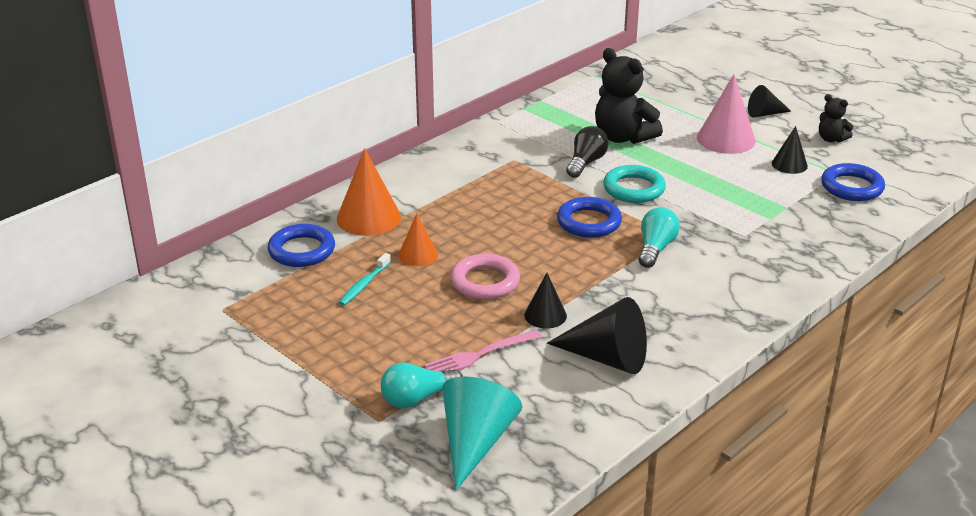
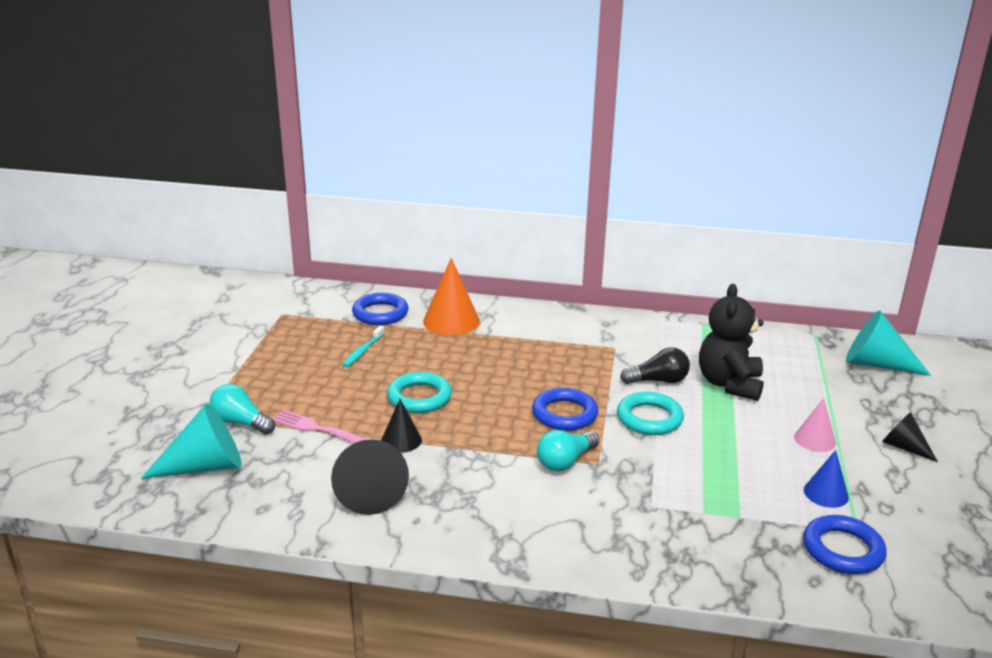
camera: 55 degrees right, 5 degrees down
turquoise toothbrush [339,253,391,306] -> turquoise toothbrush turned 60 degrees counterclockwise [342,326,385,367]
orange cone [398,214,438,266] -> none
pink ring [450,254,520,300] -> turquoise ring [387,372,452,413]
turquoise light bulb [639,207,680,268] -> turquoise light bulb turned 150 degrees clockwise [537,430,599,472]
pink cone [697,75,756,154] -> pink cone [794,398,836,452], size x0.59
black cone [772,126,808,174] -> blue cone [804,450,849,508]
black teddy bear [819,94,854,143] -> none
none -> turquoise cone [846,310,931,376]

